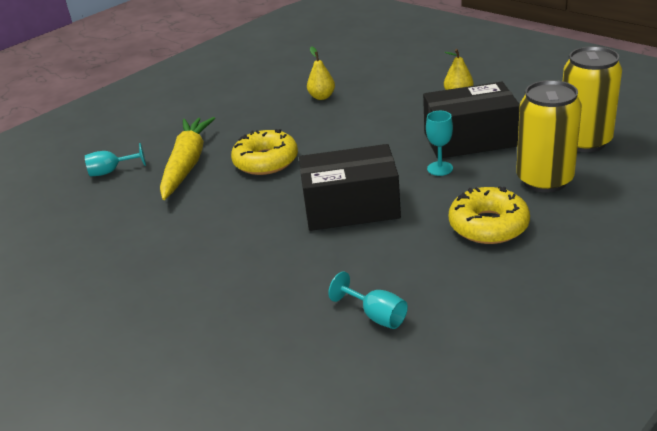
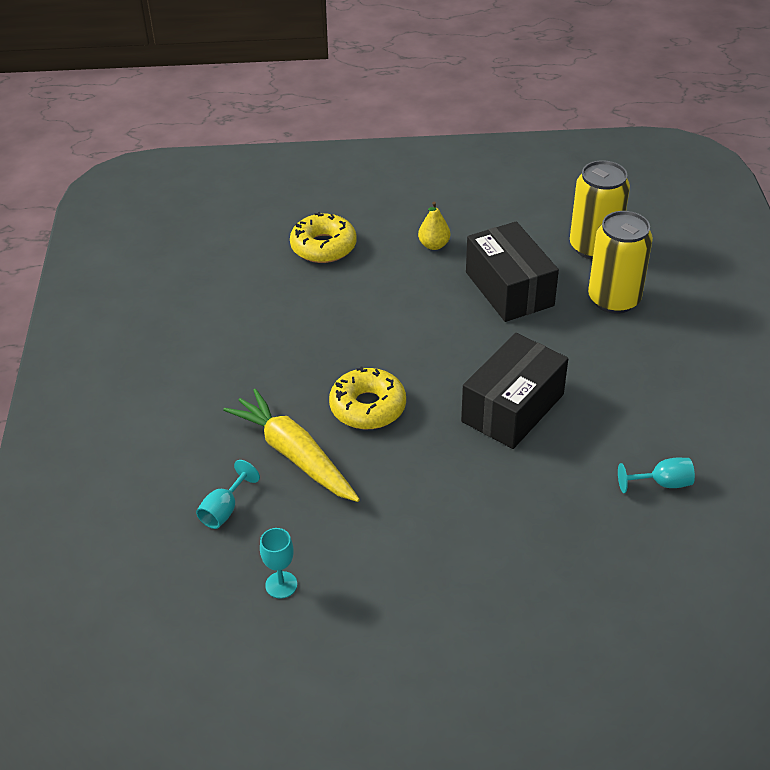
camera: 50 degrees left, 10 degrees up
yellow pear [307,46,335,100] -> none
black box [423,82,520,159] -> black box turned 60 degrees counterclockwise [466,221,559,322]
turquoise goblet [426,111,453,176] -> turquoise goblet moved to [260,528,297,599]
yellow donut [449,186,530,244] -> yellow donut moved to [290,212,357,263]

